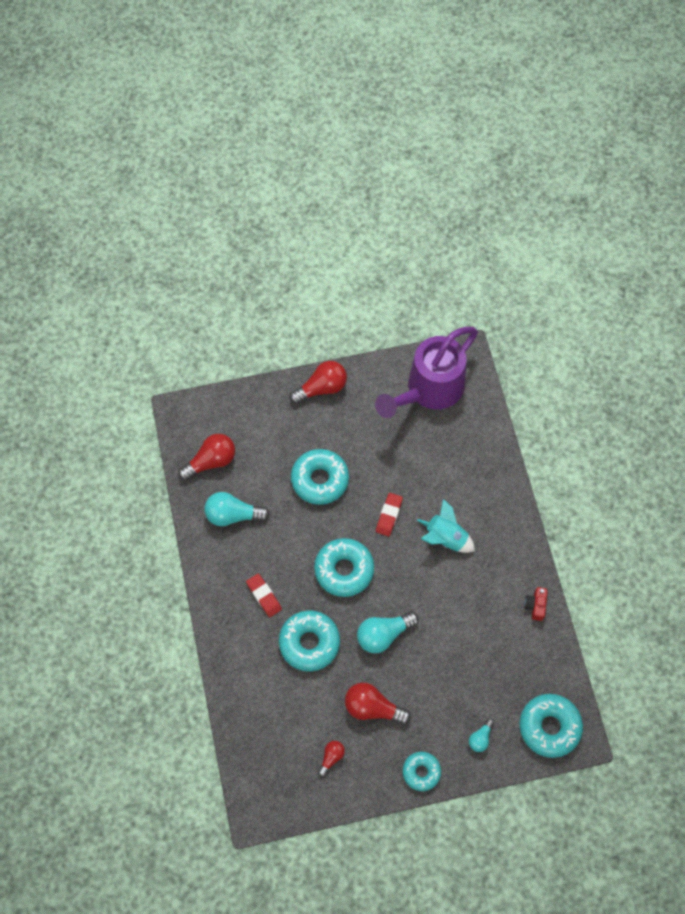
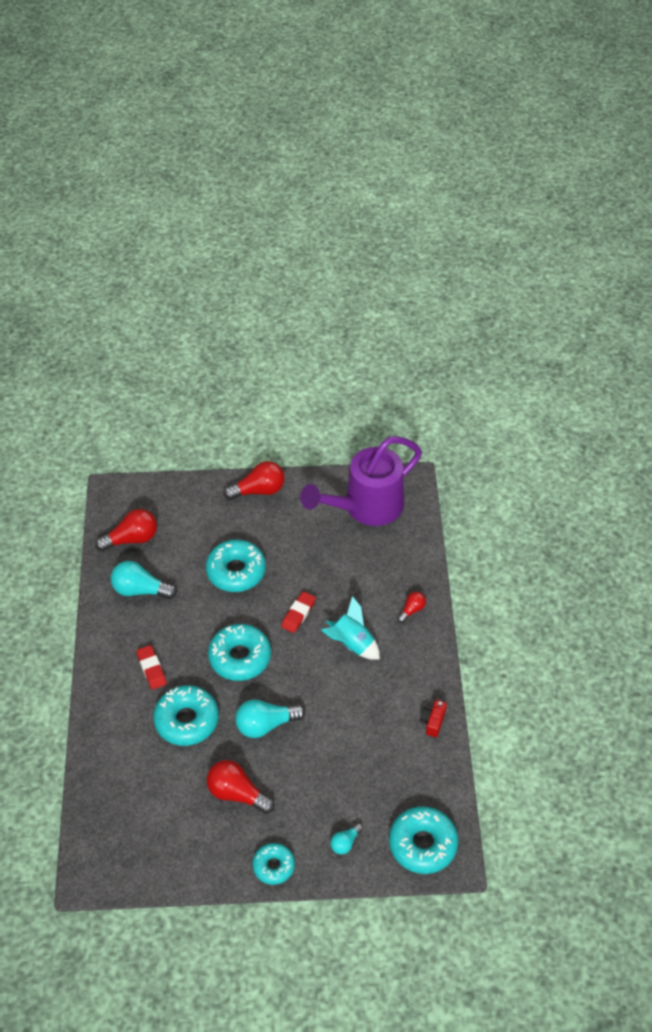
camera: 10 degrees right, 15 degrees down
red light bulb [318,741,345,777] -> red light bulb moved to [397,592,426,623]

